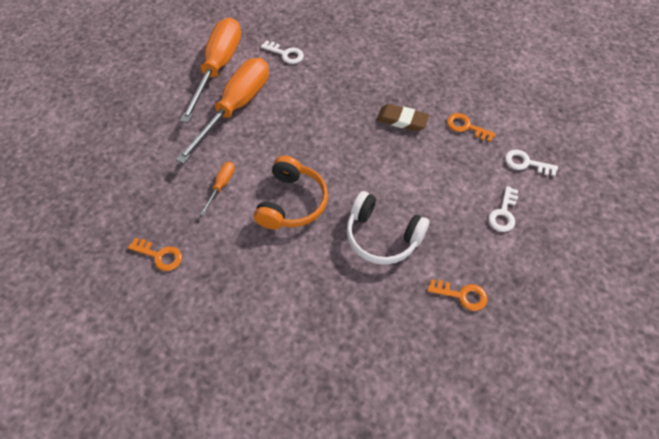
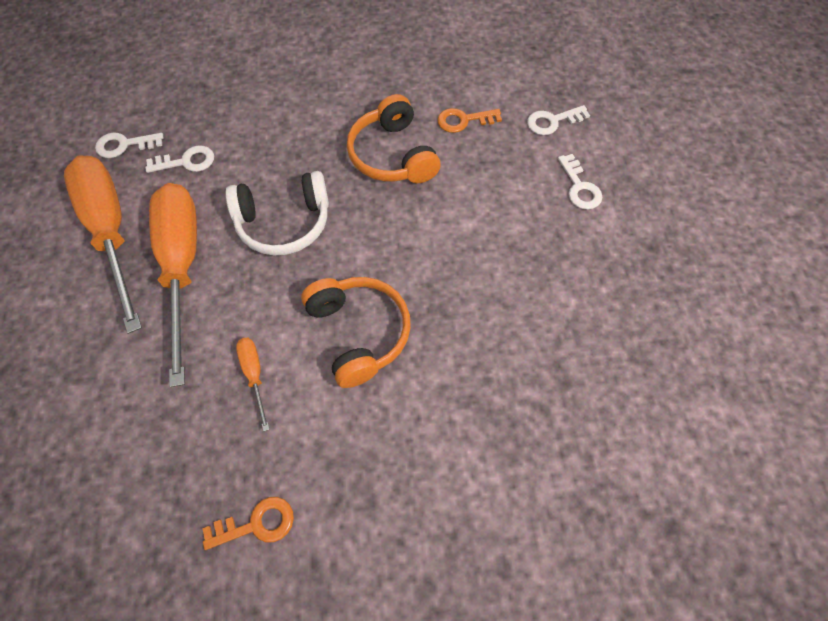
camera: 40 degrees left, 5 degrees up
white headphones [346,191,429,265] -> white headphones moved to [225,171,329,256]
brown eraser [377,104,429,131] -> orange headphones [347,94,441,183]
orange key [427,279,488,311] -> none
none -> white key [95,132,163,158]

